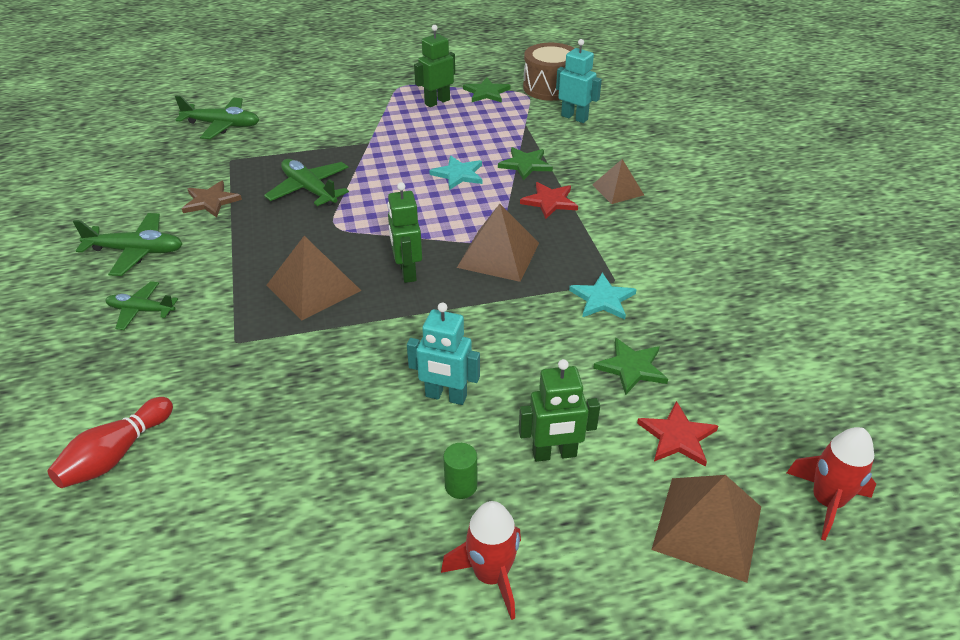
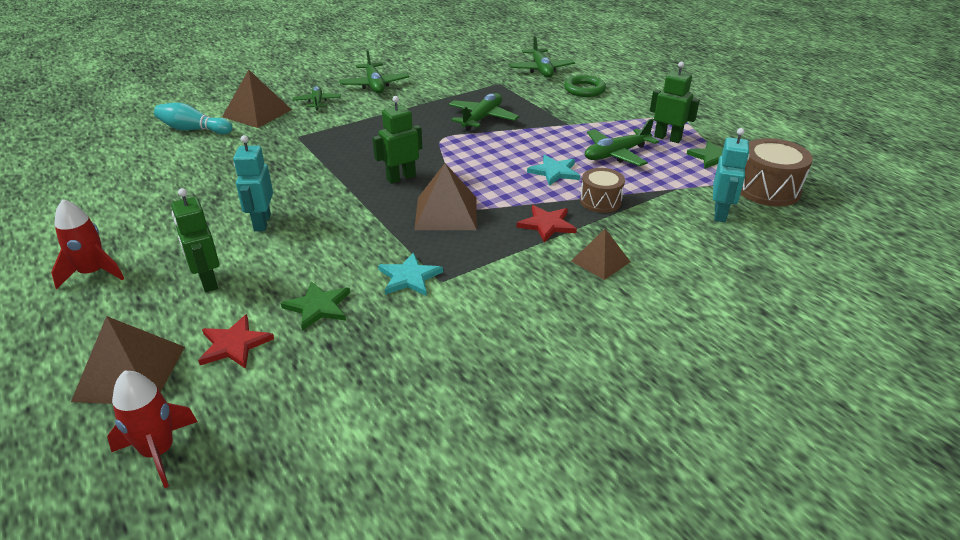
camera: 70 degrees right, 5 degrees down
red bowling pin [48,397,173,488] -> turquoise bowling pin [154,103,232,134]
brown star [182,181,242,217] -> none
brown pyramid [266,236,361,321] -> brown pyramid moved to [222,70,292,128]
green cylinder [443,443,477,499] -> none
green star [498,147,553,180] -> brown drum [580,168,625,213]
none -> green ring [564,75,606,97]
none -> green plane [585,118,659,166]

